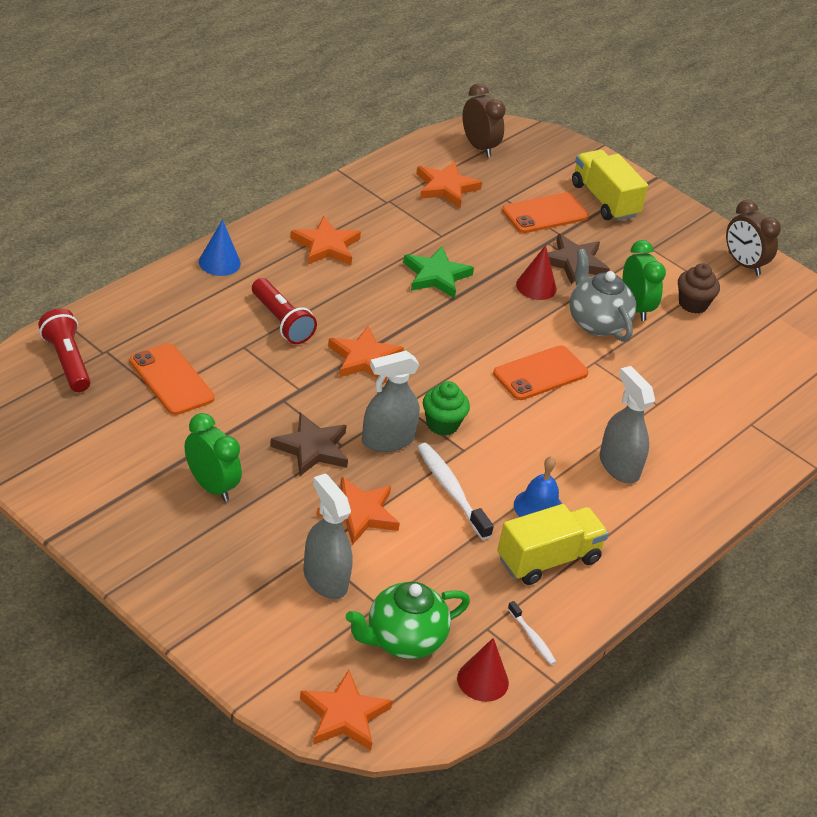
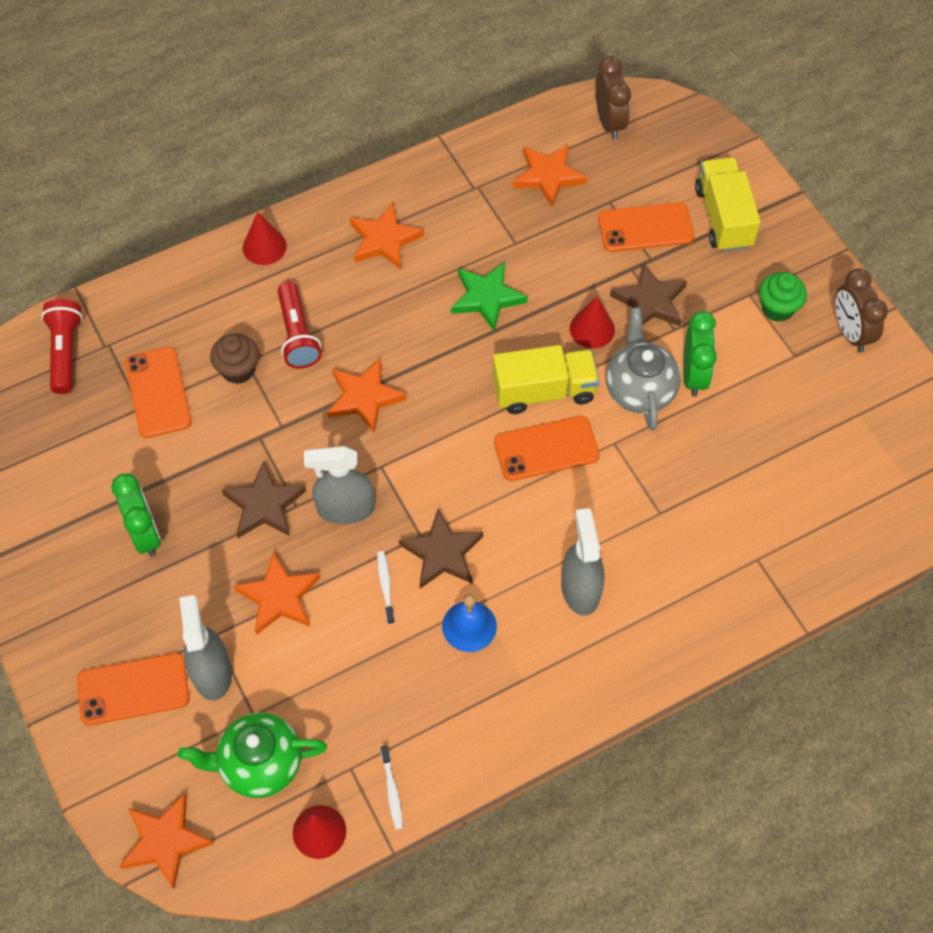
camera: 25 degrees right, 20 degrees up
blue cone [199,220,241,276] -> red cone [243,212,287,265]
white toothbrush [417,443,494,540] -> white toothbrush [377,551,395,624], size x0.55
green cupcake [423,381,470,436] -> green cupcake moved to [759,272,807,322]
yellow truck [497,504,609,585] -> yellow truck moved to [493,345,599,414]
brown cupcake [678,263,720,314] -> brown cupcake moved to [210,334,259,384]
none -> orange phone [77,653,189,725]
none -> brown star [399,509,483,589]

